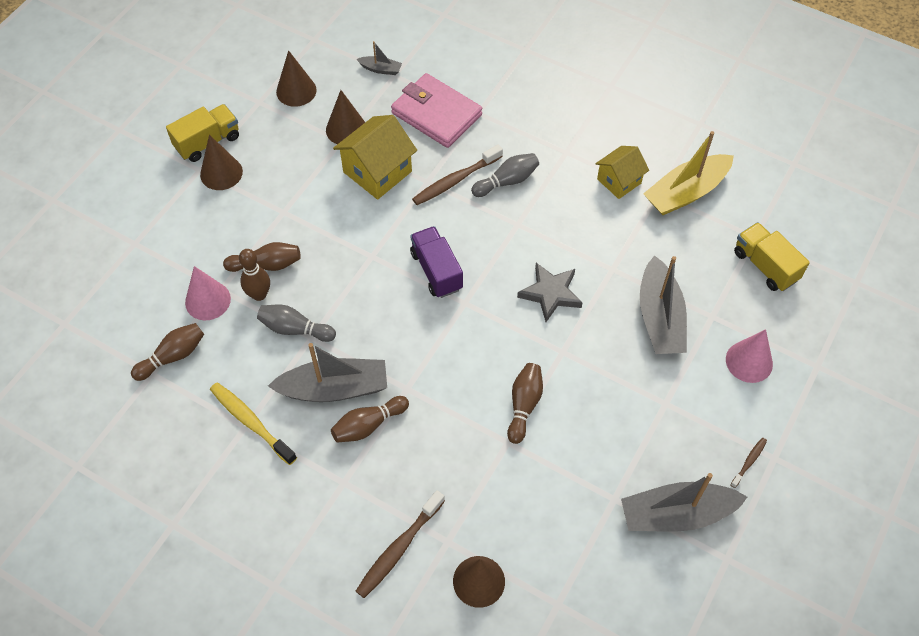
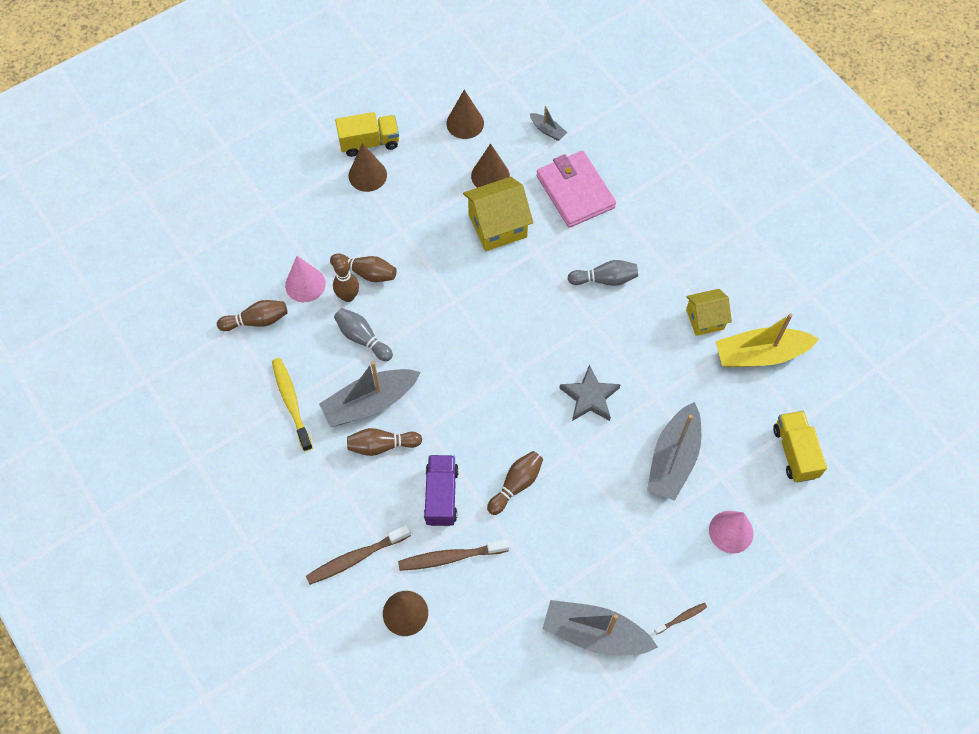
camera: 25 degrees right, 5 degrees up
grey boat [268,343,387,402] -> grey boat turned 135 degrees clockwise [319,361,421,427]
purple truck [410,226,463,298] -> purple truck moved to [424,455,459,526]
brown toothbrush [412,144,503,205] -> brown toothbrush moved to [398,539,509,571]

